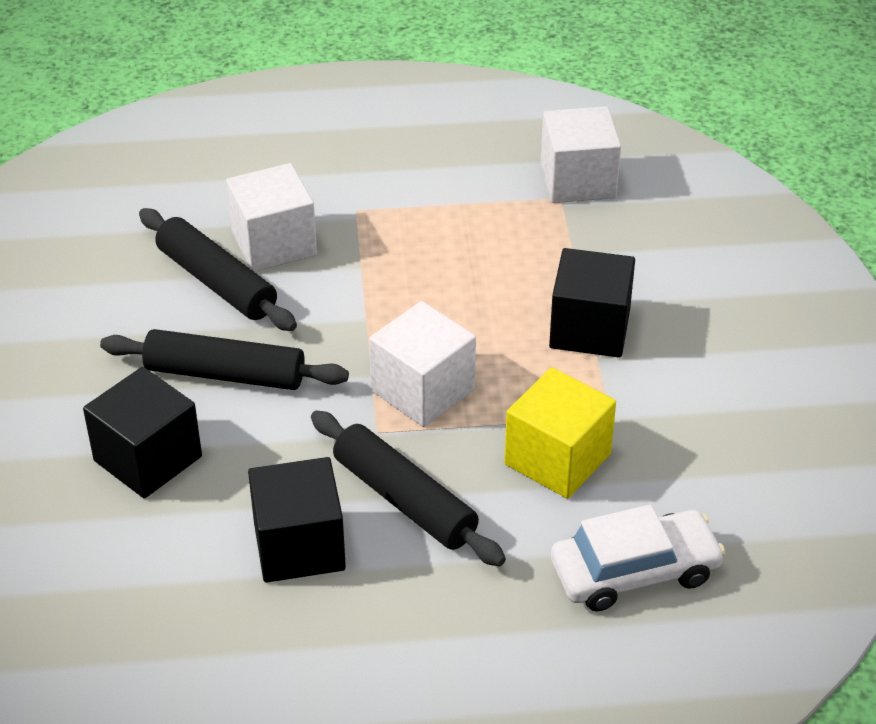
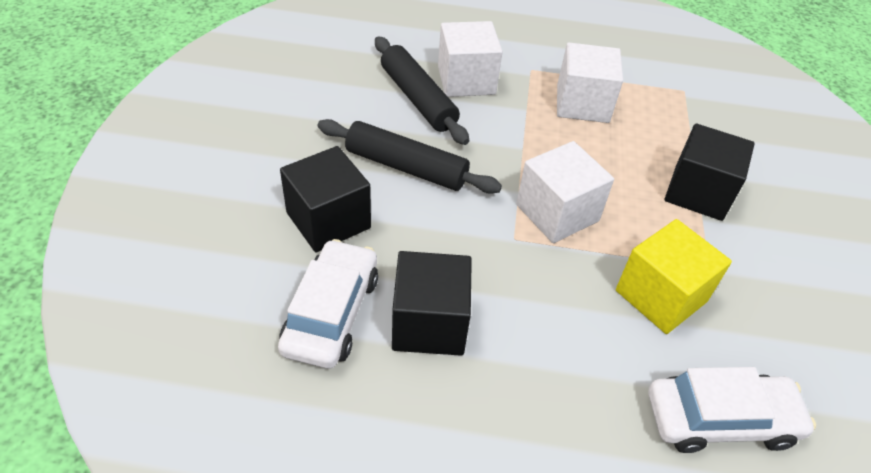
camera: 10 degrees right, 5 degrees up
black rolling pin [311,410,506,566] -> none
white cube [541,106,621,203] -> white cube moved to [557,42,623,123]
none -> white car [278,239,378,369]

